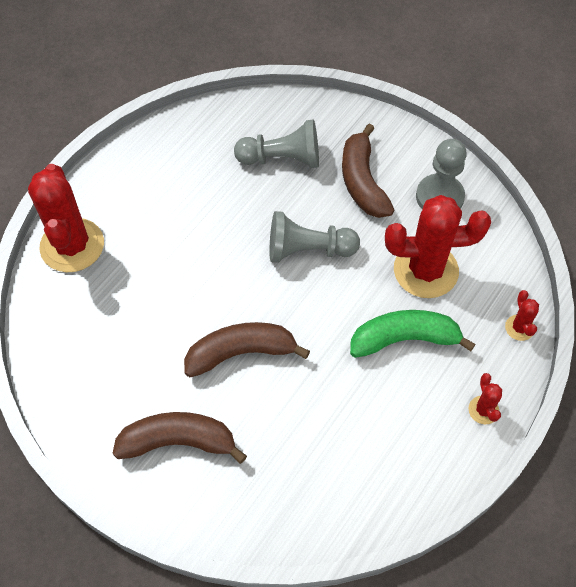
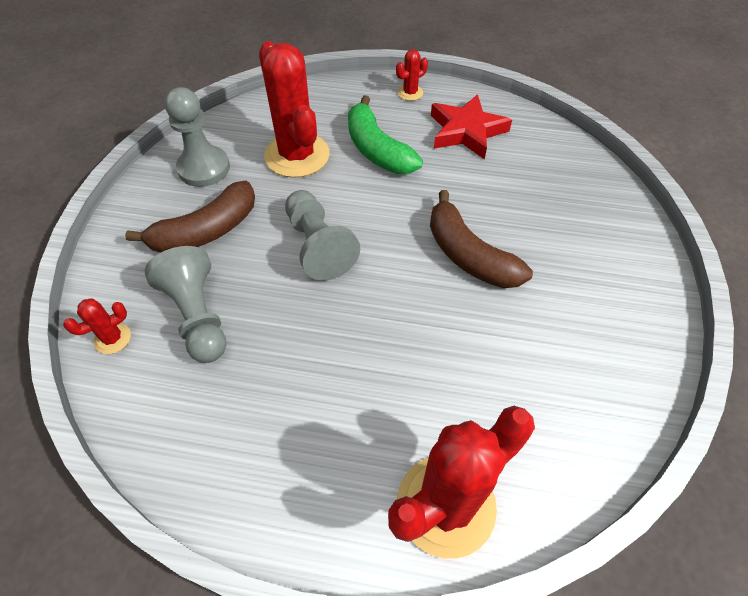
camera: 115 degrees left, 5 degrees down
brown banana [113,412,247,464] -> none
red cactus [505,290,539,341] -> red cactus moved to [63,299,131,354]
none -> red star [431,94,512,160]

